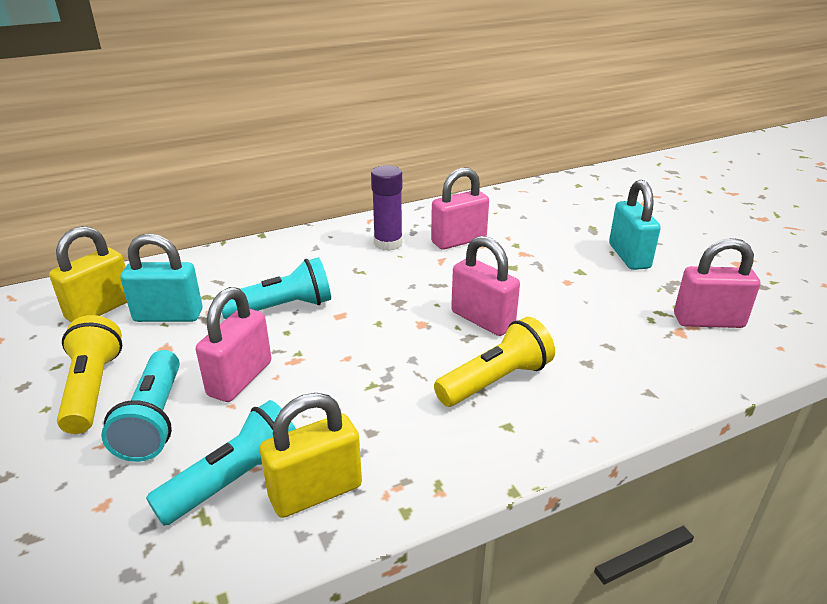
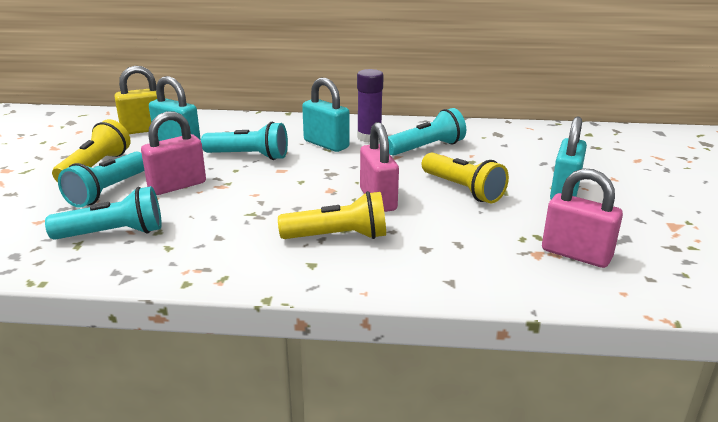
camera: 30 degrees right, 5 degrees down
yellow padlock [260,393,362,518] -> none
pink padlock [431,168,489,250] -> turquoise flashlight [388,108,466,155]
none -> turquoise padlock [302,78,350,152]
none -> yellow flashlight [422,152,509,203]

